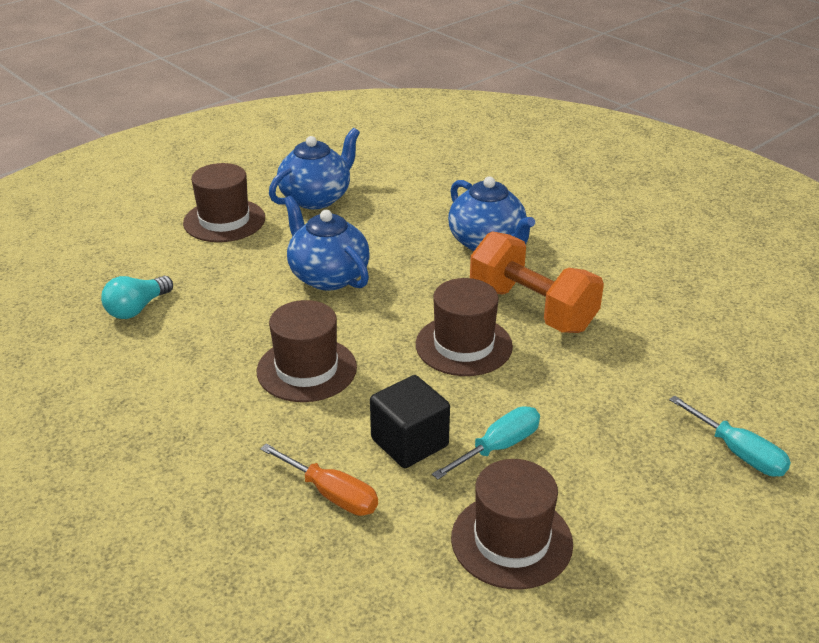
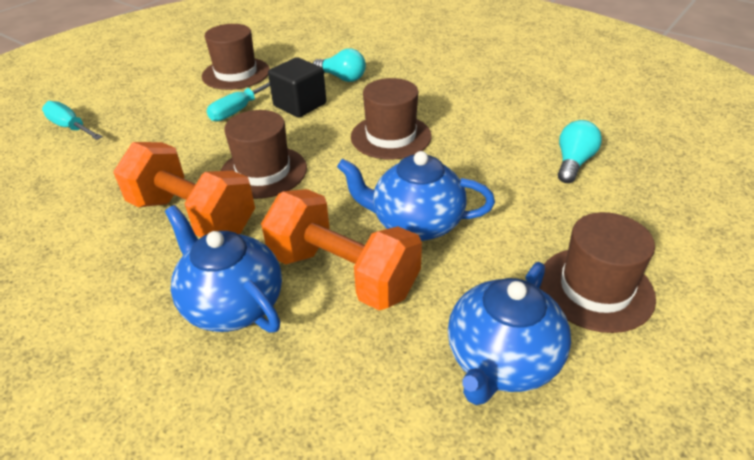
camera: 170 degrees right, 5 degrees up
orange screwdriver [260,444,378,516] -> turquoise light bulb [313,48,366,82]
blue teapot [284,196,370,291] -> blue teapot turned 150 degrees clockwise [337,151,495,241]
none -> orange dumbbell [261,189,422,310]

